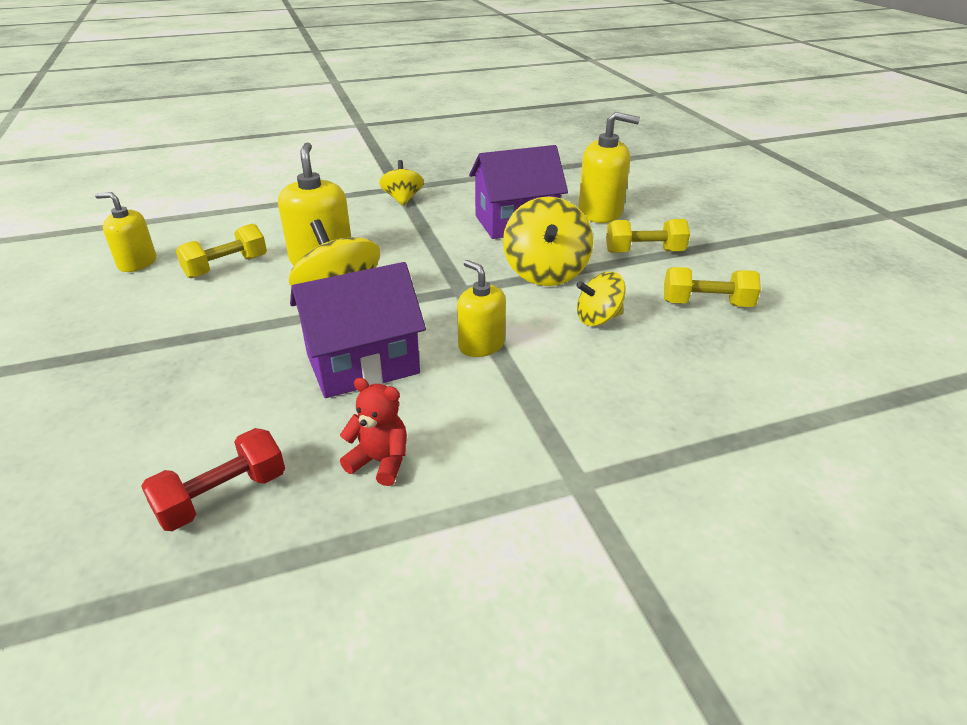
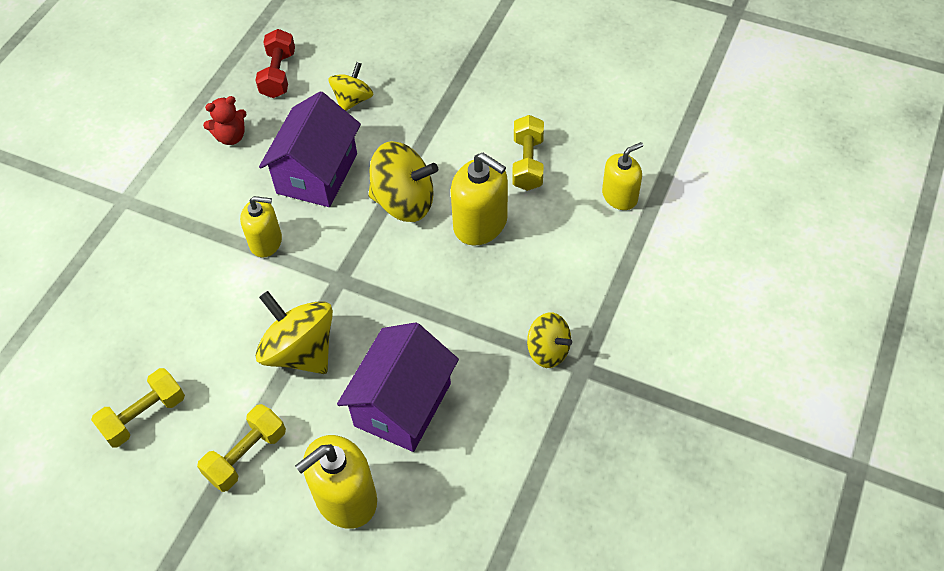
camera: 135 degrees right, 20 degrees up
yellow soap dispenser [95,192,156,272] -> yellow soap dispenser moved to [602,142,643,210]
yellow spinning top [576,272,626,326] -> yellow spinning top moved to [329,62,373,111]

